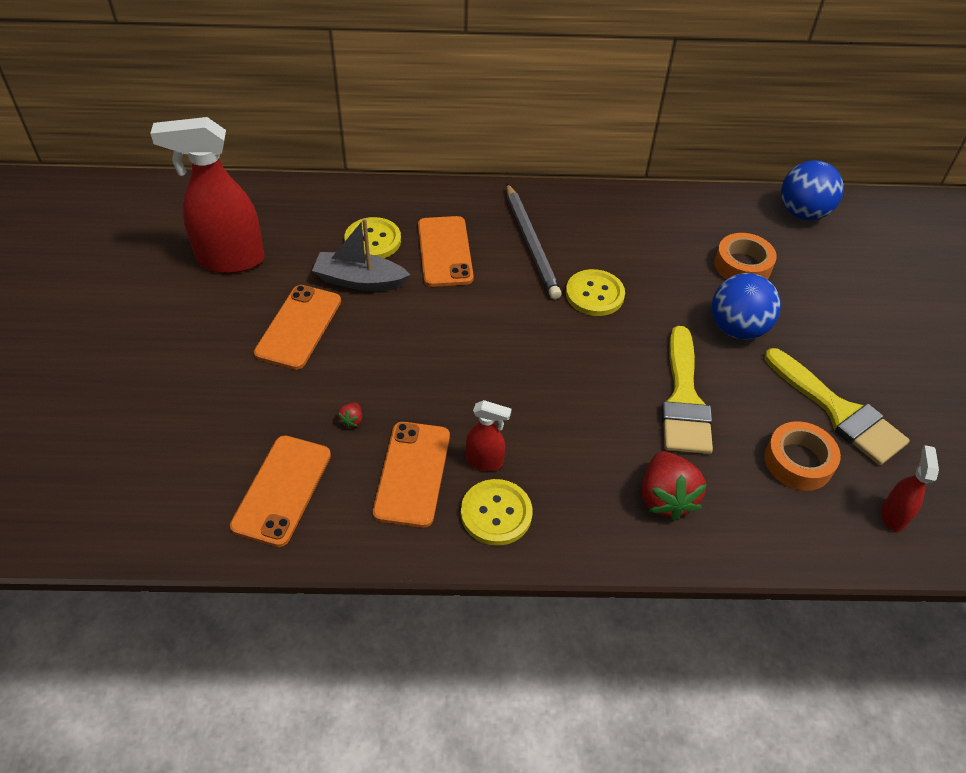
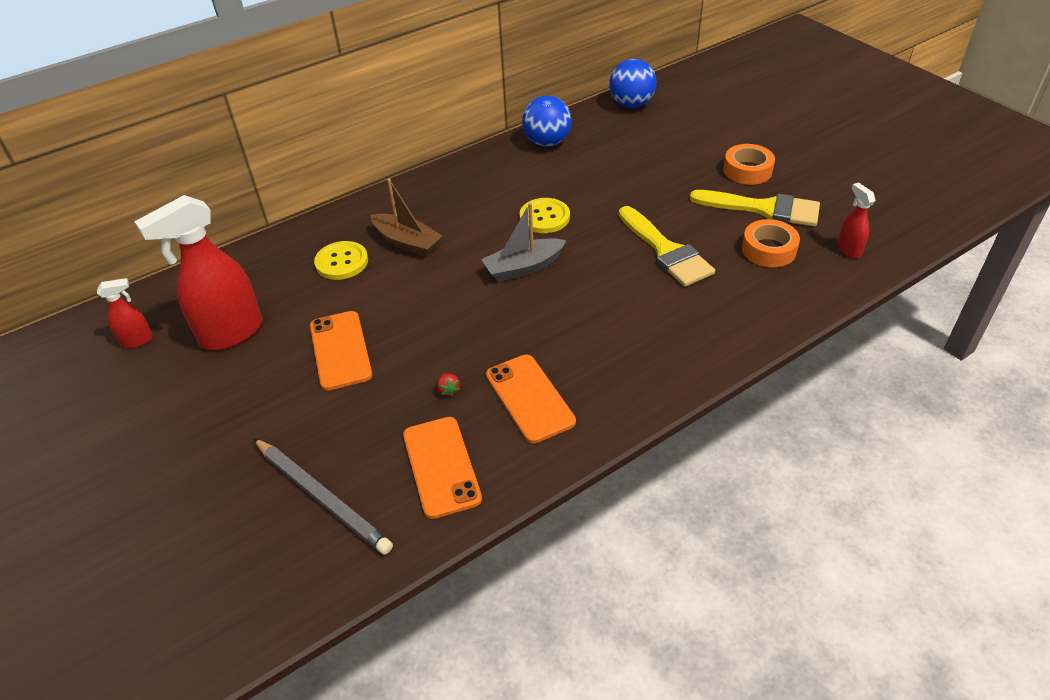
camera: 30 degrees left, 5 degrees down
grey boat [312,218,410,291] -> grey boat moved to [481,203,566,282]
orange phone [418,216,474,287] -> brown boat [371,178,443,257]
yellow button [461,479,532,546] -> none
red spray bottle [466,400,511,471] -> red spray bottle moved to [97,278,153,348]
grey pencil [506,184,562,299] -> grey pencil moved to [253,438,393,555]
red strawberry [642,451,707,521] -> none
blue ball [712,273,781,340] -> blue ball moved to [522,95,572,147]
orange tape [714,233,777,280] -> orange tape moved to [723,144,775,185]

